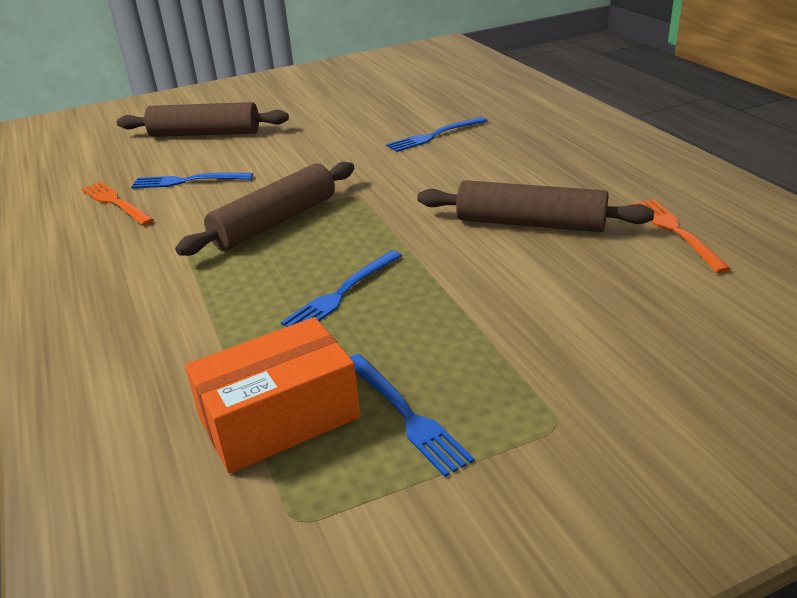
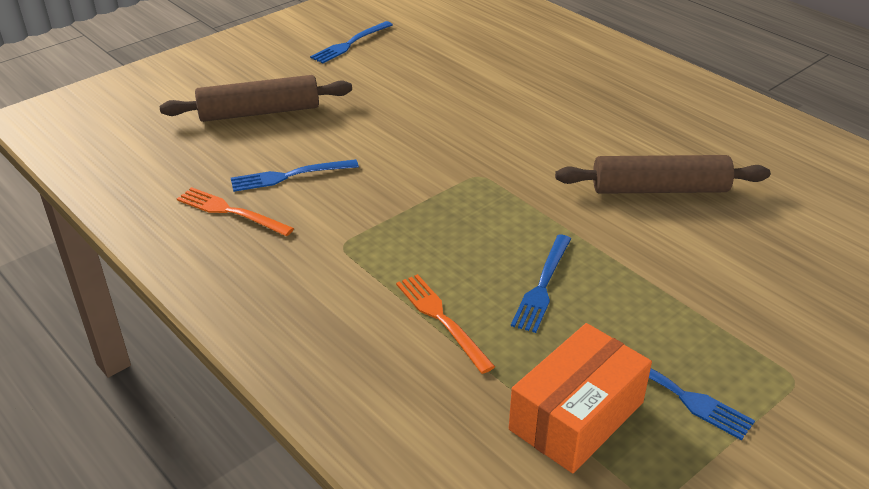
camera: 20 degrees left, 5 degrees up
brown rolling pin [175,162,354,256] -> none
blue fork [386,117,488,152] -> blue fork moved to [310,21,393,64]
orange fork [633,199,731,273] -> orange fork moved to [396,274,495,374]

